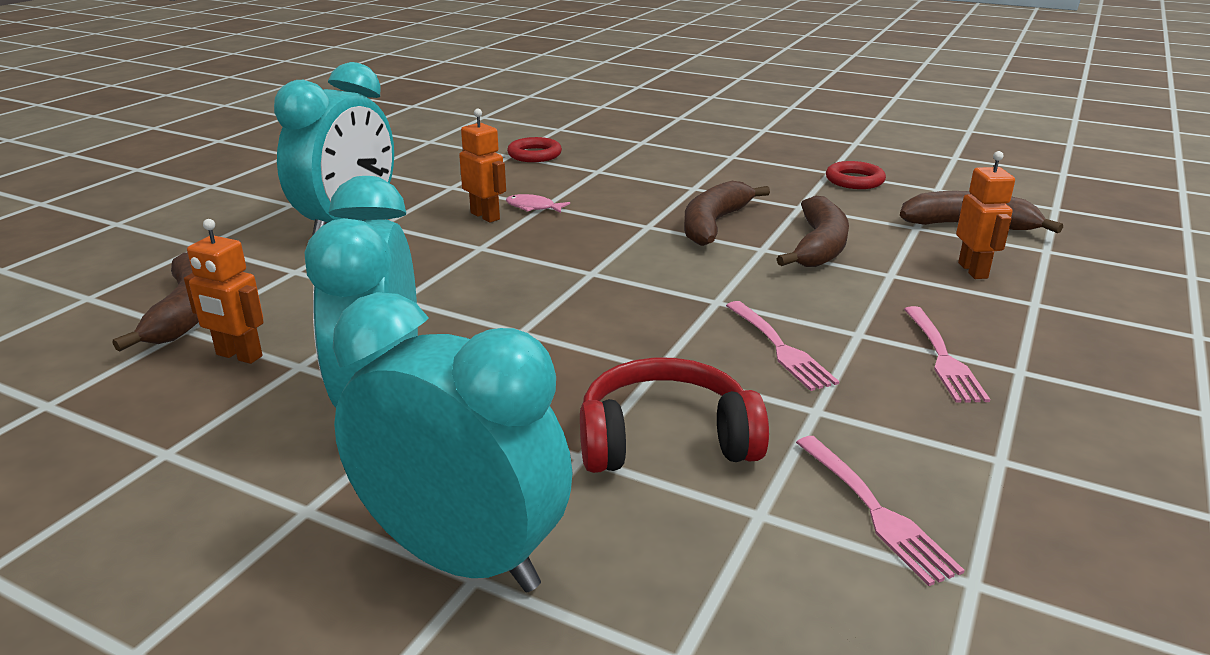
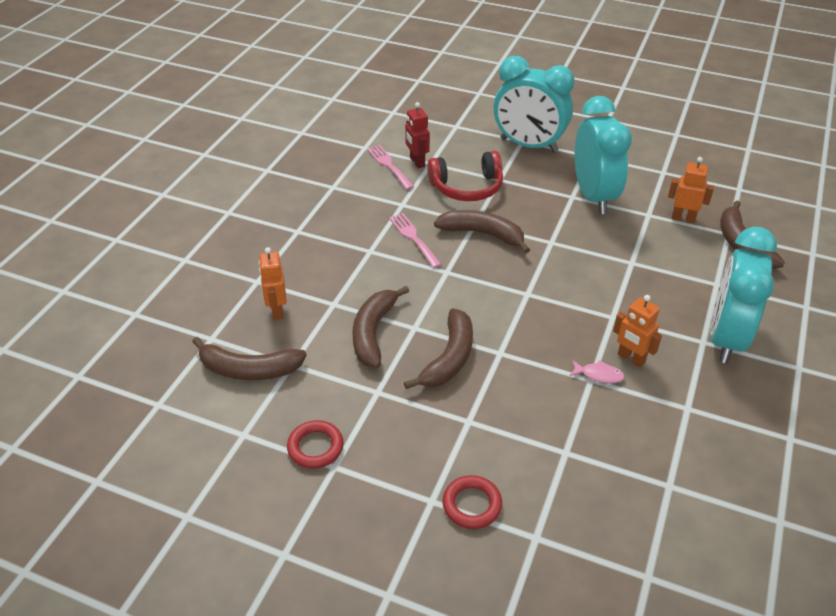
camera: 175 degrees right, 15 degrees up
red ring [507,137,562,162] -> red ring moved to [442,475,502,529]
pink fork [904,306,990,403] -> none
none -> red robot [405,102,430,168]
none -> brown banana [434,210,530,254]

